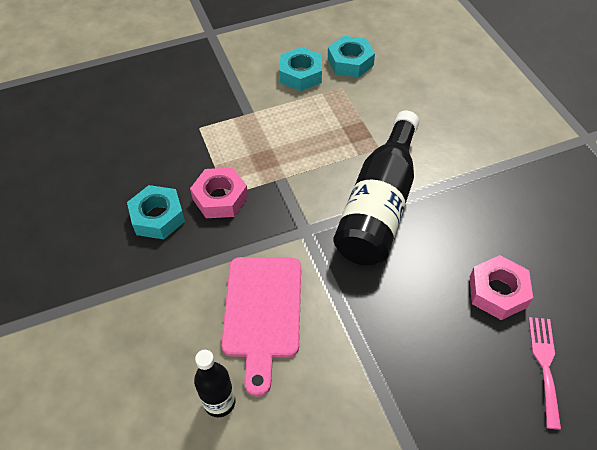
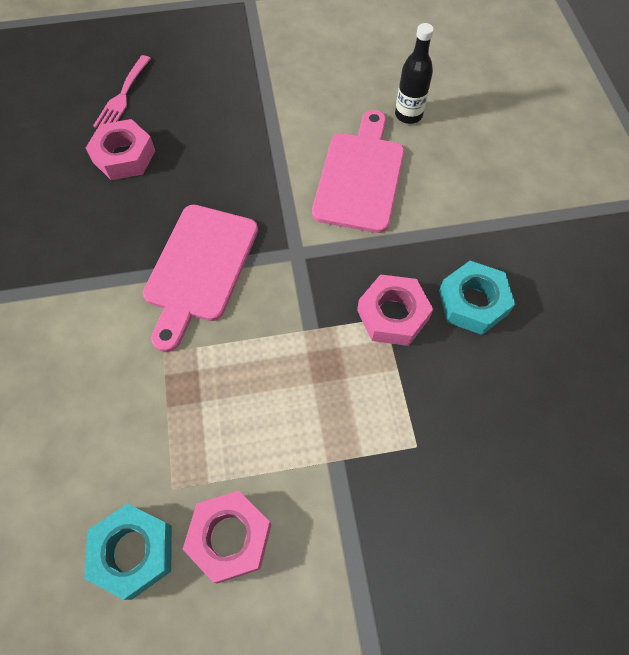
camera: 170 degrees left, 10 degrees up
turquoise nut [279,47,322,91] -> pink nut [183,491,272,583]
black bottle [333,111,419,265] -> pink cutting board [143,205,258,352]

